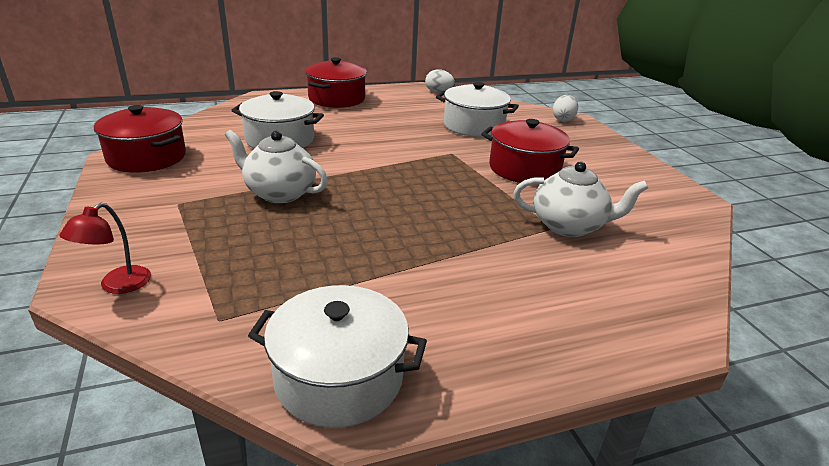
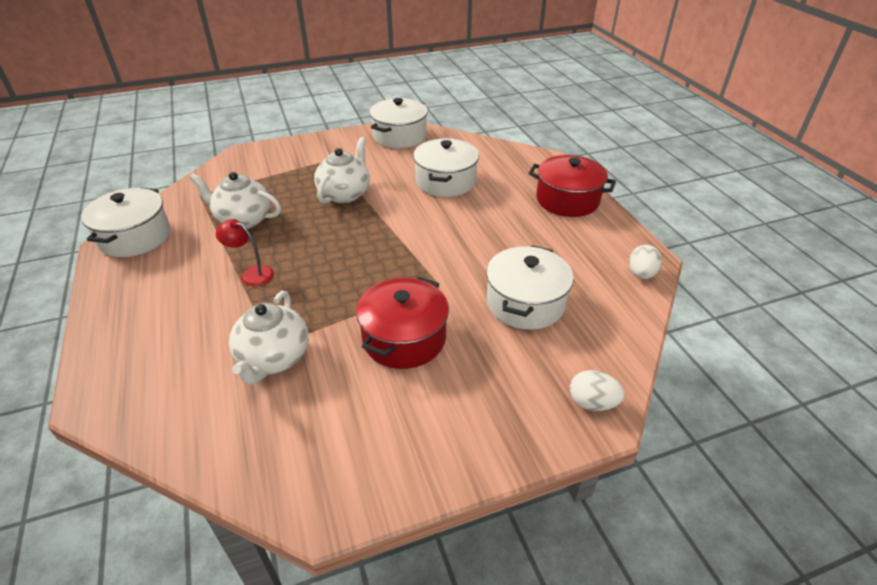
camera: 90 degrees right, 10 degrees up
red lamp [59,203,151,294] -> red lamp moved to [216,219,274,286]
red pot [94,105,186,173] -> white pot [369,98,428,148]
none -> white teapot [189,172,281,229]

